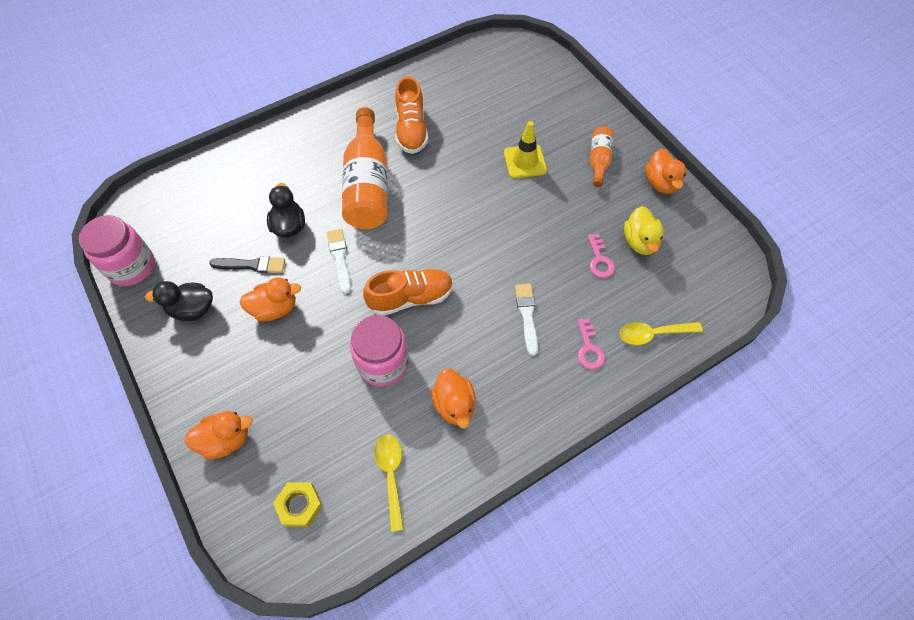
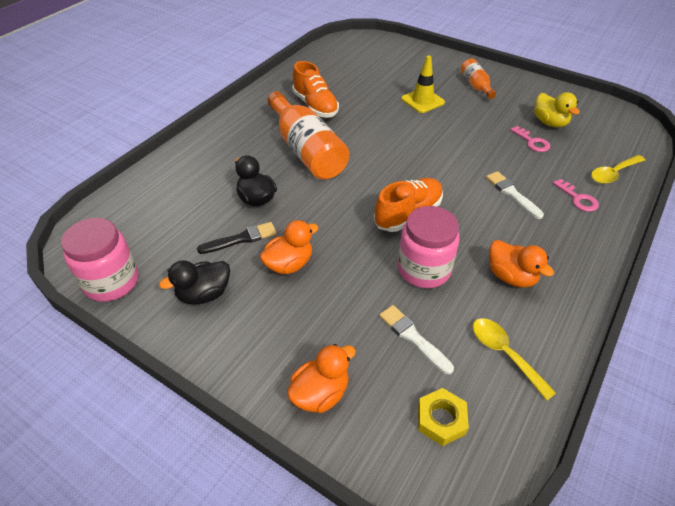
camera: 25 degrees left, 15 degrees down
white brush [327,229,351,294] -> white brush moved to [379,305,454,374]
orange duck [646,148,686,194] -> none

